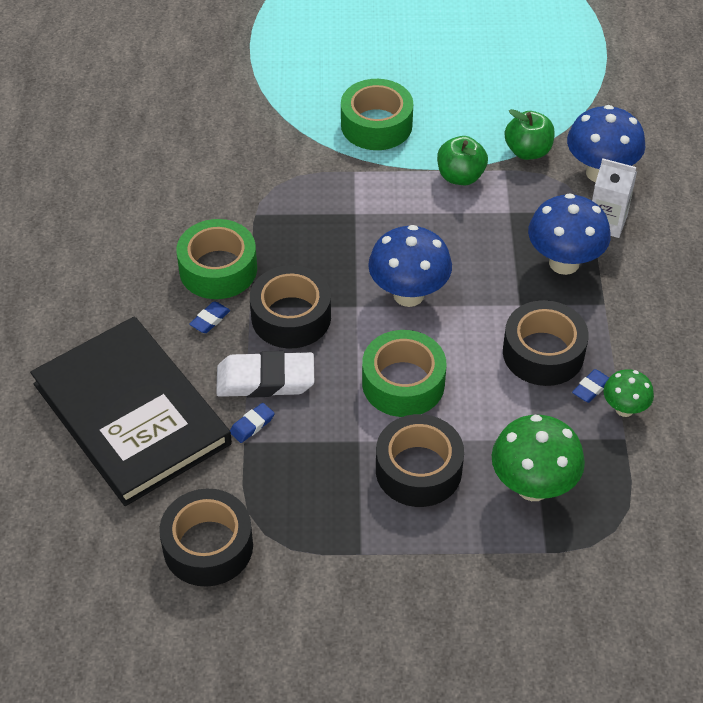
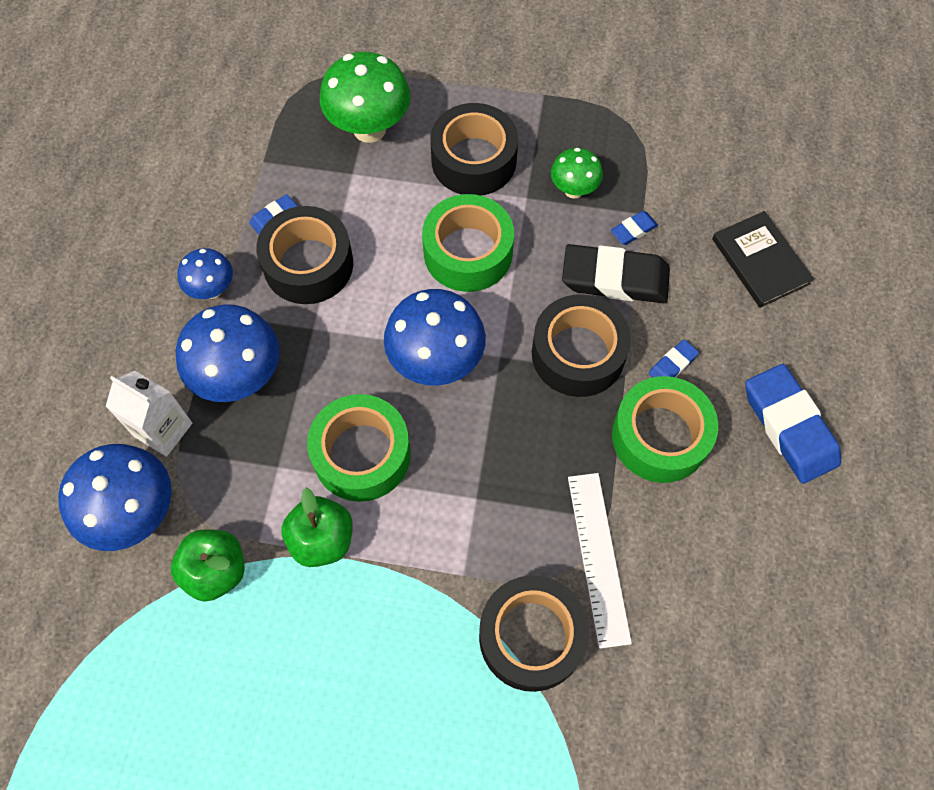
camera: 170 degrees left, 15 degrees up
black book [30,317,232,506] -> black book [712,211,814,308], size x0.46
black tape [159,489,253,587] -> black tape moved to [479,575,589,692]
white eraser [216,351,314,398] -> black eraser [562,244,670,303]
green tape [341,79,413,150] -> green tape moved to [307,394,411,502]
green mushroom [603,369,654,417] -> green mushroom moved to [551,148,603,199]
none -> blue mushroom [178,248,233,299]
none -> white ruler [568,473,632,649]
none -> blue eraser [745,364,841,484]

